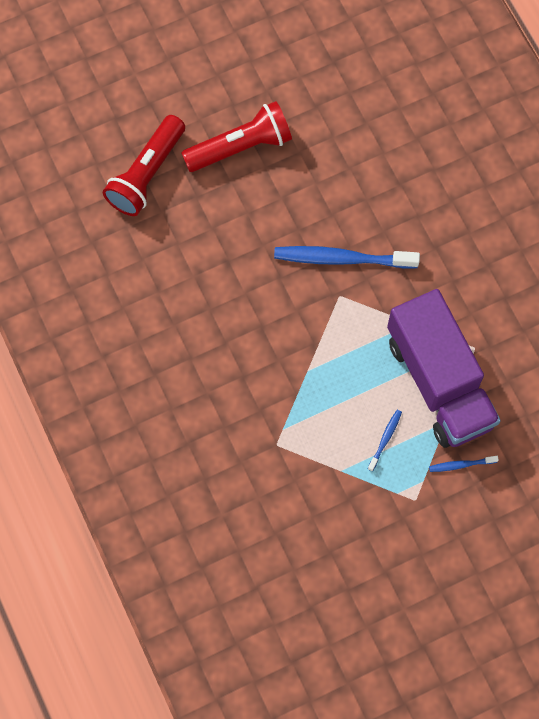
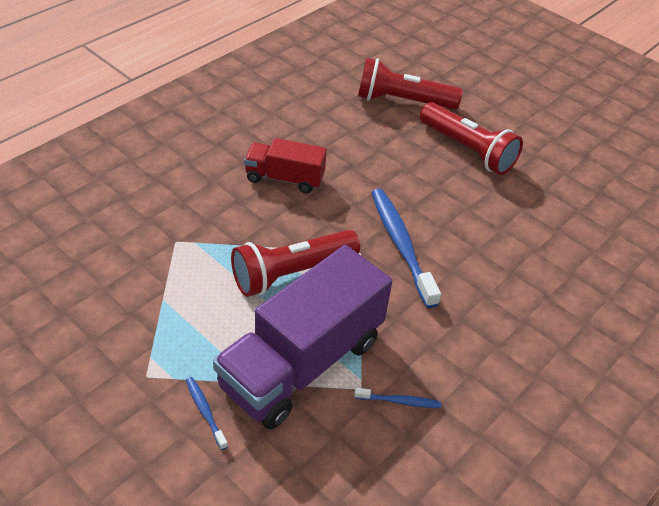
camera: 65 degrees right, 25 degrees down
blue toothbrush [368,410,402,471] -> blue toothbrush moved to [354,388,441,408]
none -> red flashlight [231,230,360,297]
none -> red truck [244,138,327,193]

